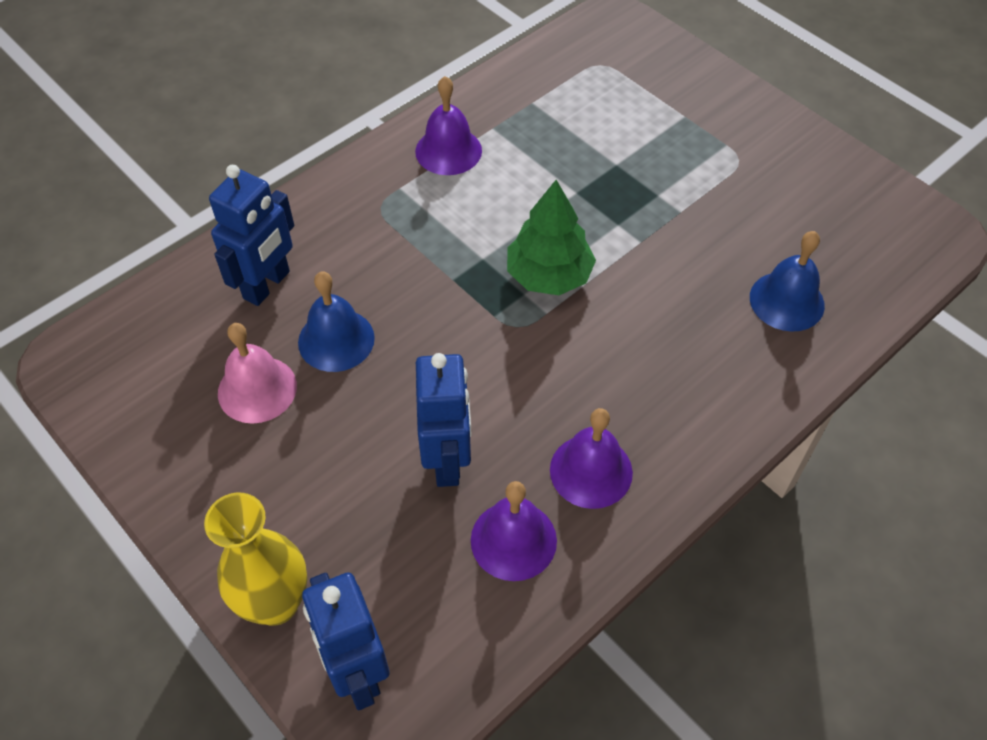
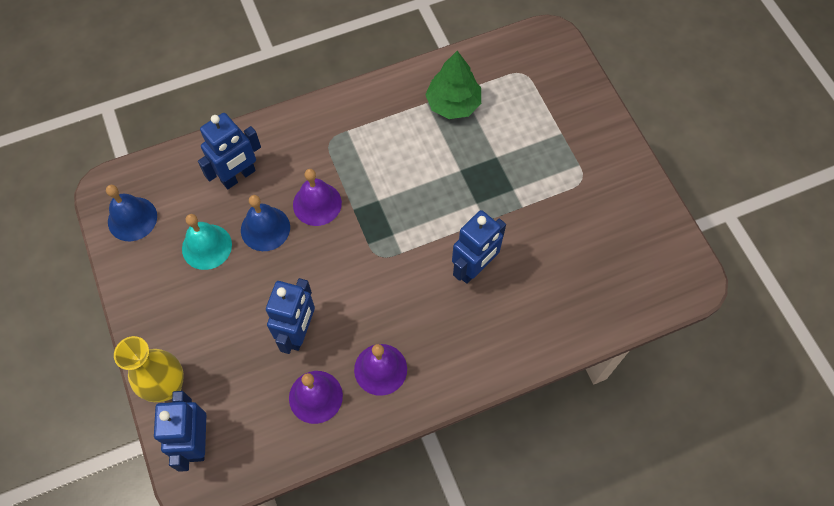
camera: 20 degrees right, 10 degrees up
pink bell [218,323,297,424] -> turquoise bell [182,214,232,270]
purple bell [415,76,482,175] -> purple bell moved to [293,169,342,226]
green tree [507,180,596,295] -> green tree moved to [425,51,481,119]
blue bell [750,231,825,332] -> blue bell moved to [106,185,157,241]
none -> blue robot [452,210,506,284]

